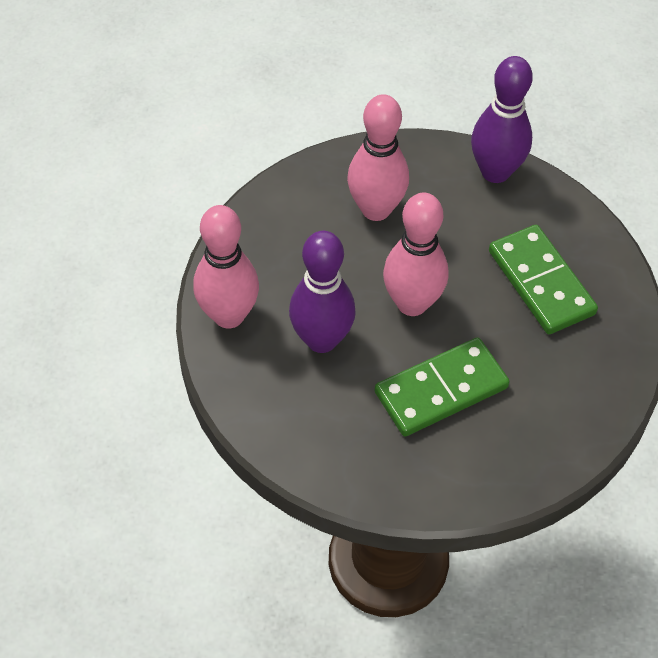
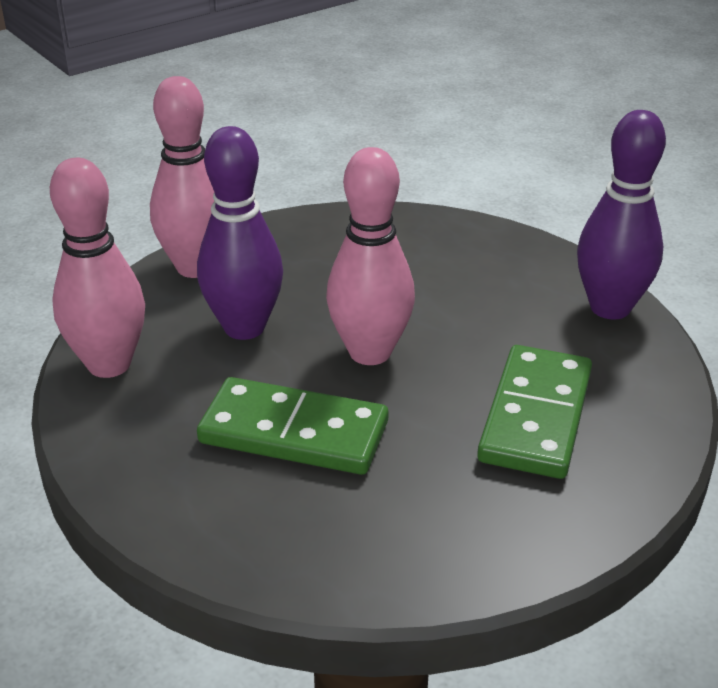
camera: 45 degrees right, 20 degrees down
pink bowling pin [347,94,409,221] -> pink bowling pin moved to [50,158,145,378]

